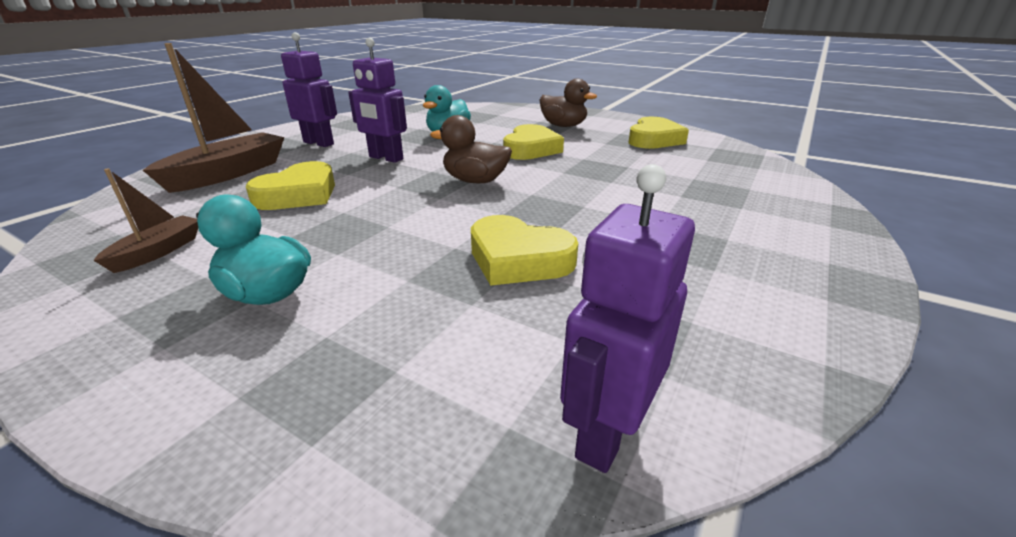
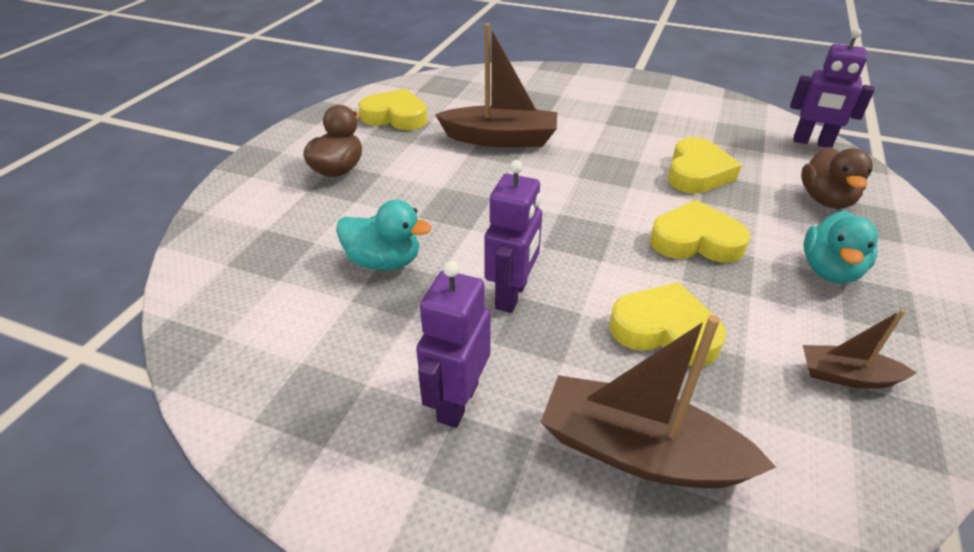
camera: 100 degrees left, 10 degrees up
brown duck [430,115,512,183] -> brown duck moved to [801,147,873,209]
yellow heart [503,124,564,160] -> yellow heart moved to [650,200,750,263]
none -> brown boat [435,23,557,147]

